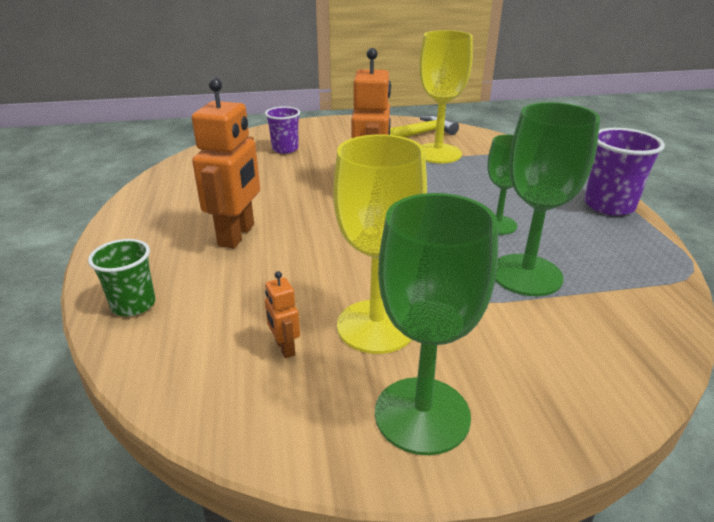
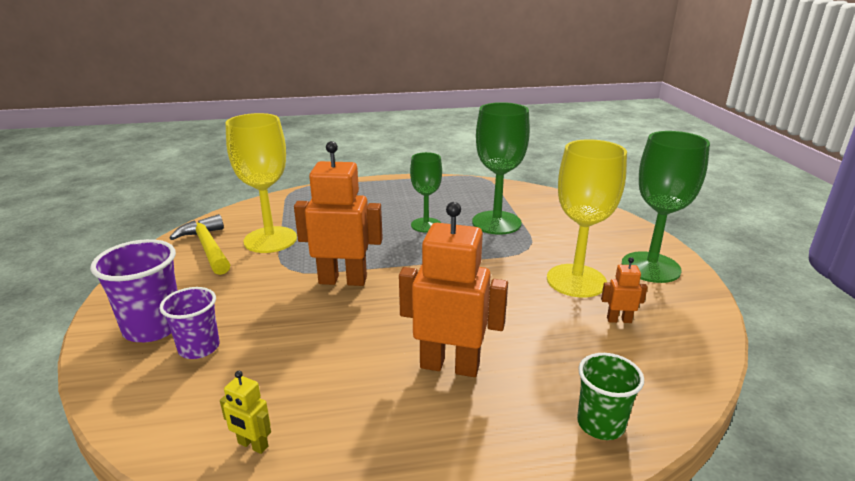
camera: 90 degrees left, 5 degrees down
orange robot [265,271,300,358] -> orange robot turned 150 degrees counterclockwise [601,257,647,323]
purple cup [584,128,665,216] -> purple cup moved to [90,239,178,342]
none -> yellow robot [220,371,271,454]

